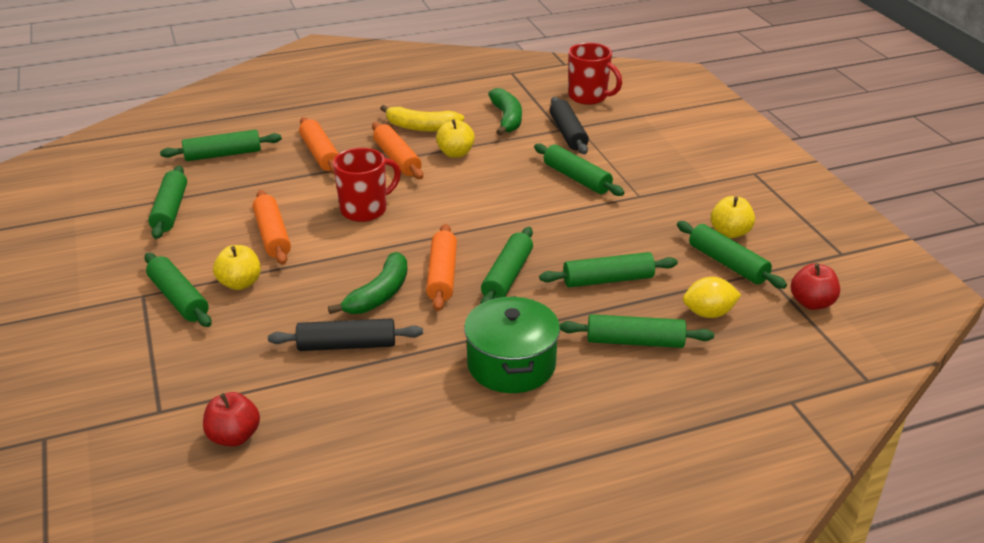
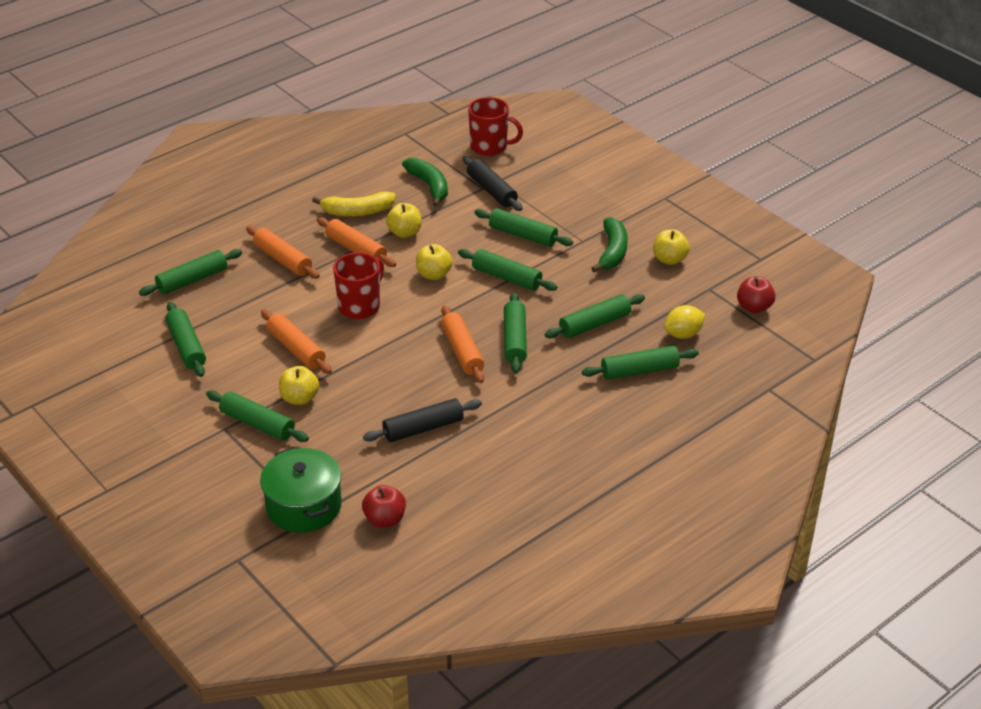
camera: 20 degrees left, 5 degrees up
green banana [328,252,408,314] -> green banana moved to [591,217,628,273]
green pot [464,296,560,393] -> green pot moved to [260,447,342,533]
green rolling pin [677,221,787,289] -> green rolling pin moved to [458,249,557,291]
none -> yellow apple [416,244,453,280]

